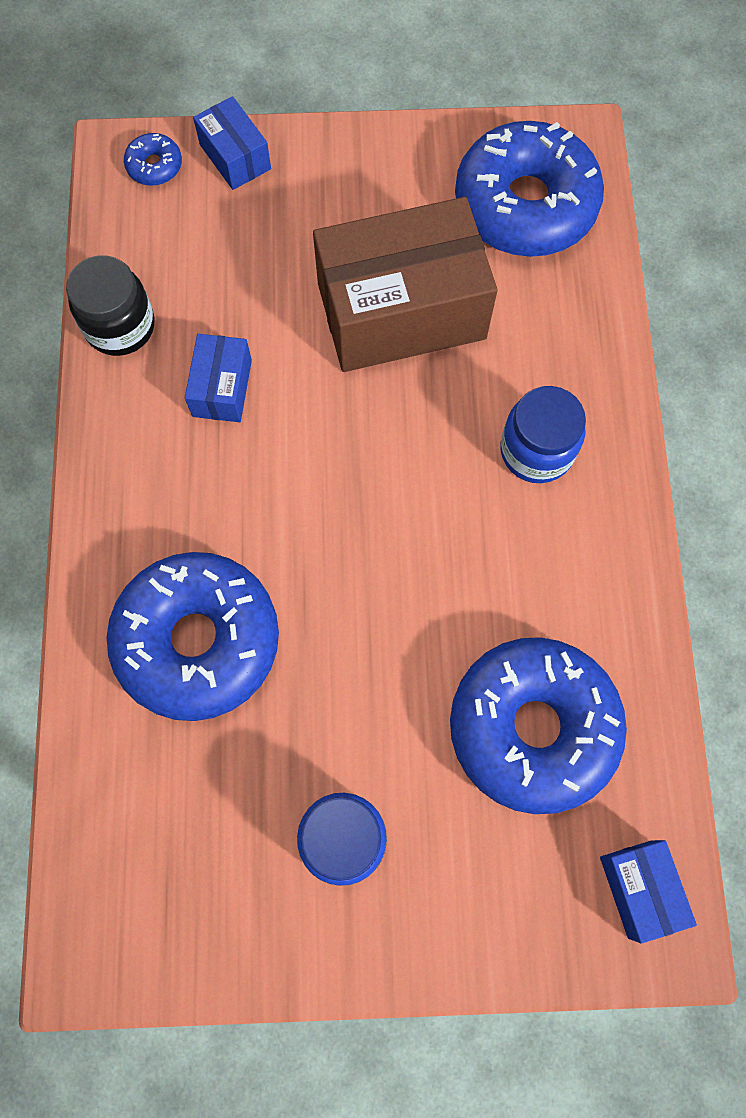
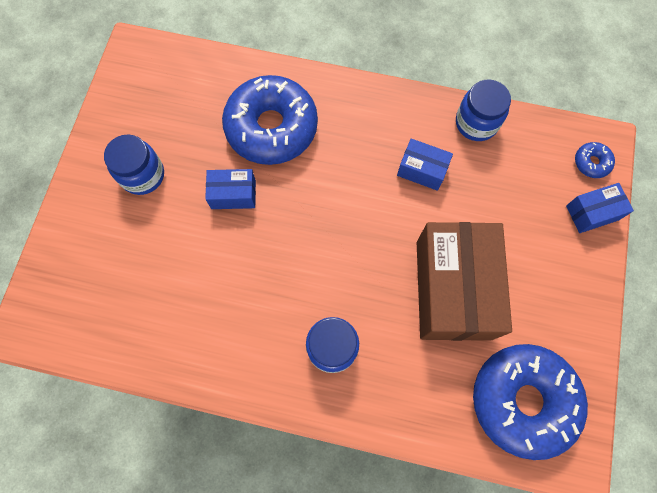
camera: 105 degrees right, 0 degrees up
black jar [66,255,155,356] -> blue jar [456,80,511,141]
blue donut [450,637,627,814] -> none
blue box [600,840,697,944] -> blue box moved to [205,169,256,209]

